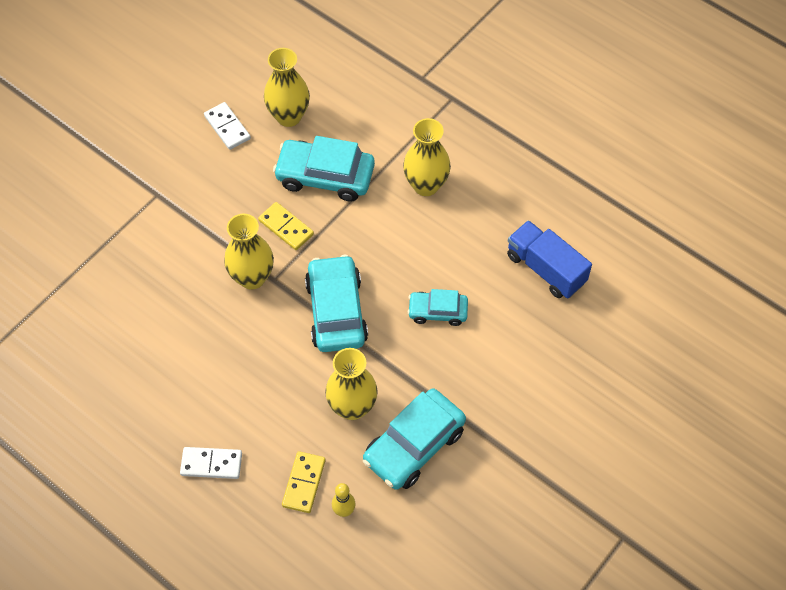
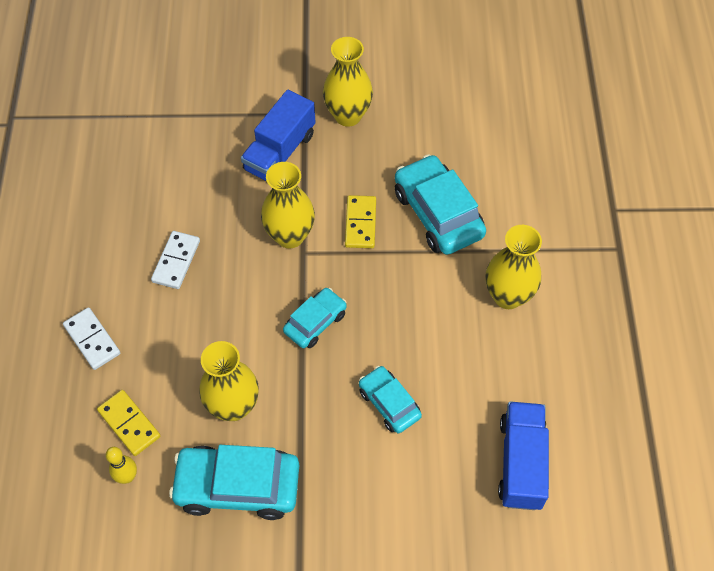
camera: 50 degrees right, 0 degrees up
white domino [204,102,251,150] -> white domino moved to [151,231,200,289]
yellow vase [264,48,310,127] -> yellow vase moved to [323,37,373,127]
yellow domino [282,451,325,513] -> yellow domino turned 75 degrees clockwise [97,390,161,456]
turquoise car [305,255,368,352] -> turquoise car [283,288,347,348], size x0.58
none -> blue truck [241,90,316,181]

